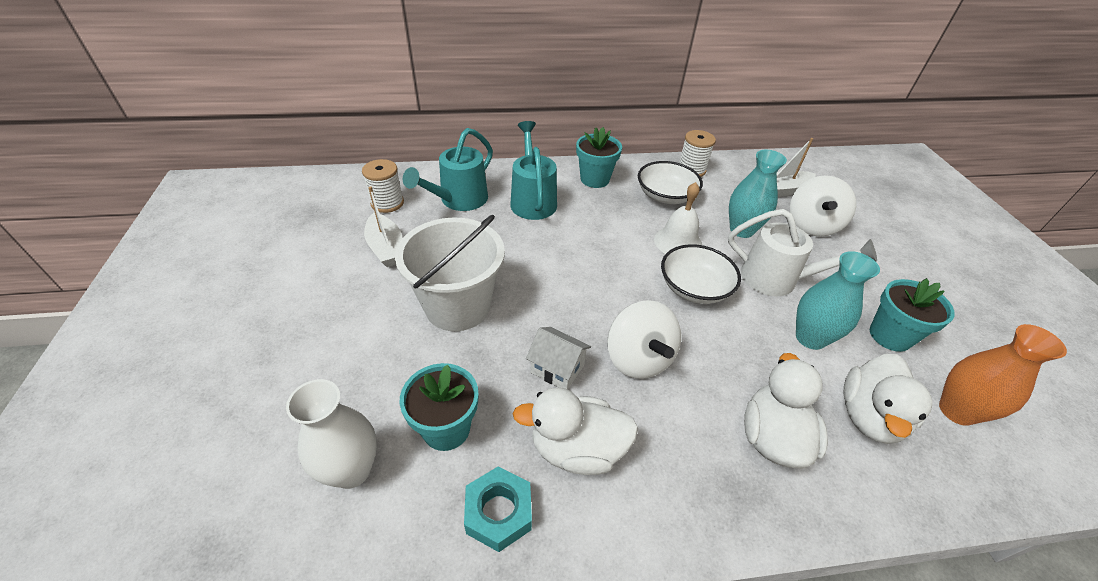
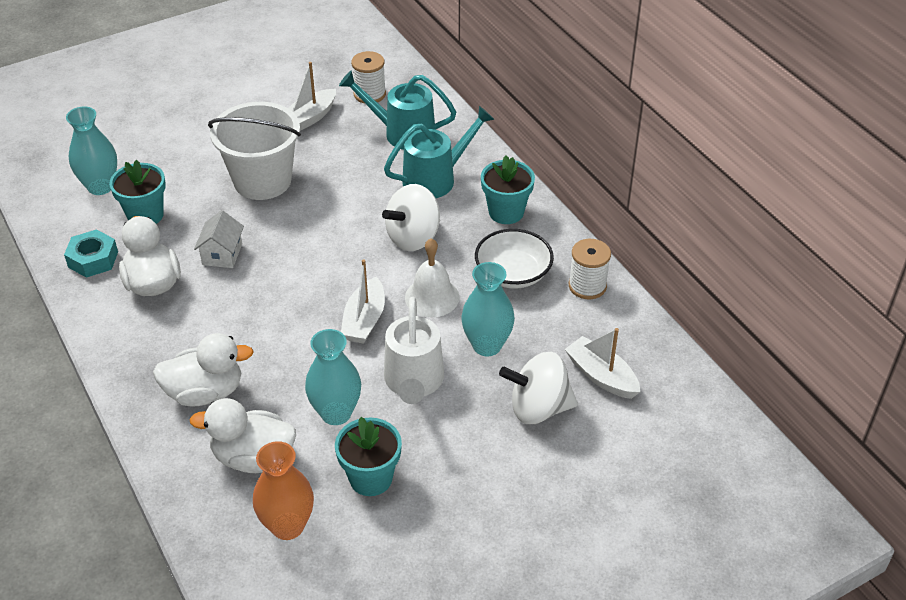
camera: 70 degrees right, 0 degrees up
white vase [286,379,377,489] -> turquoise vase [66,106,117,195]
white spinning top [607,300,681,379] -> white spinning top moved to [382,184,440,251]
white bowl [661,244,741,304] -> white boat [341,259,385,344]

